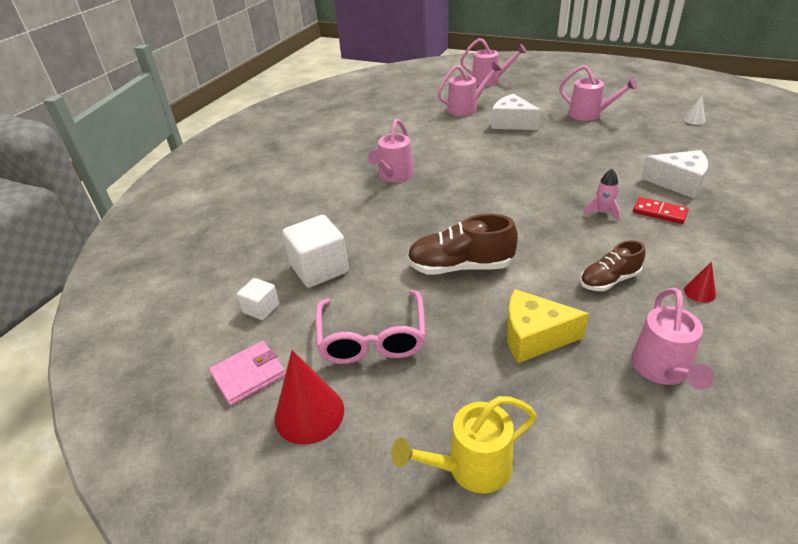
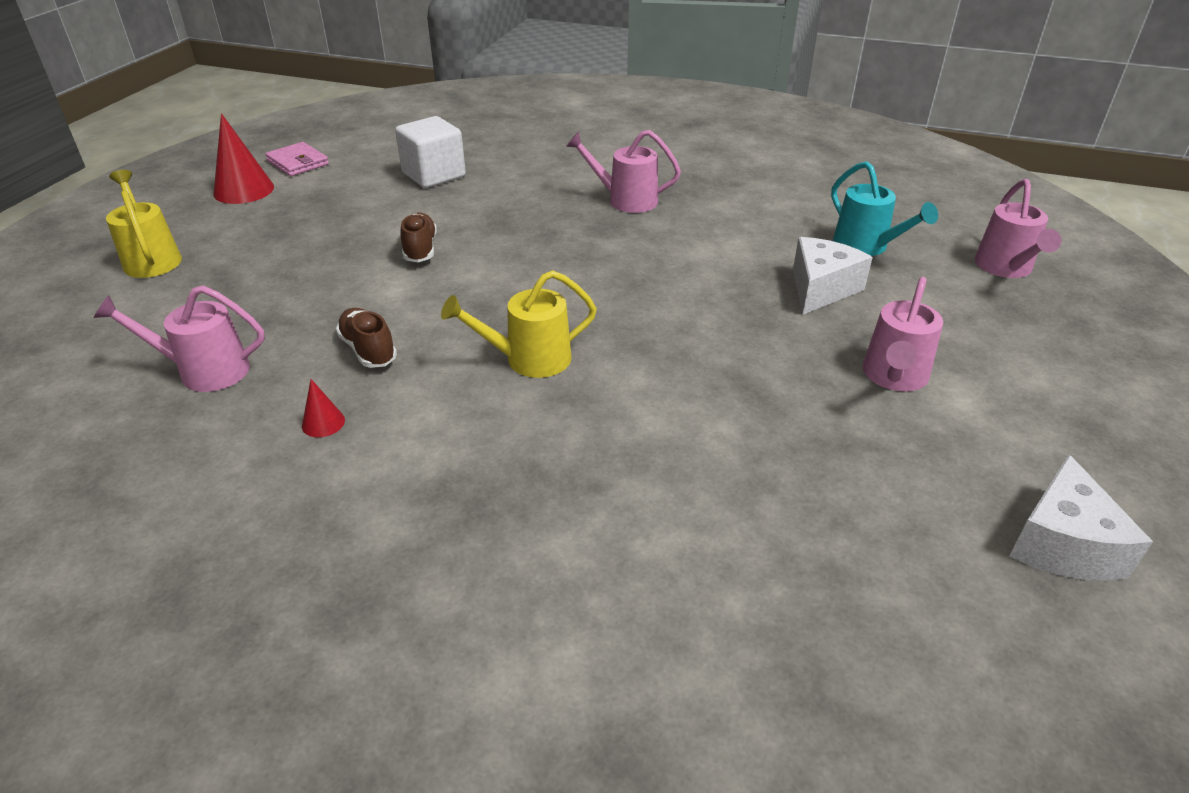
camera: 80 degrees right, 0 degrees up
white cube [237,278,279,320] -> none
pink glasses [315,290,426,364] -> none
brown shoe [407,214,518,275] -> brown shoe [400,212,437,262], size x0.64
pink watering can [437,62,501,116] -> turquoise watering can [831,161,938,256]
yellow cheese [507,289,589,363] -> none
pink rocket [584,169,620,222] -> yellow watering can [441,270,597,378]
red domino [633,197,689,224] -> none
white cheese [641,150,708,199] -> white cheese moved to [1009,454,1153,581]
white cone [684,95,705,125] -> none

